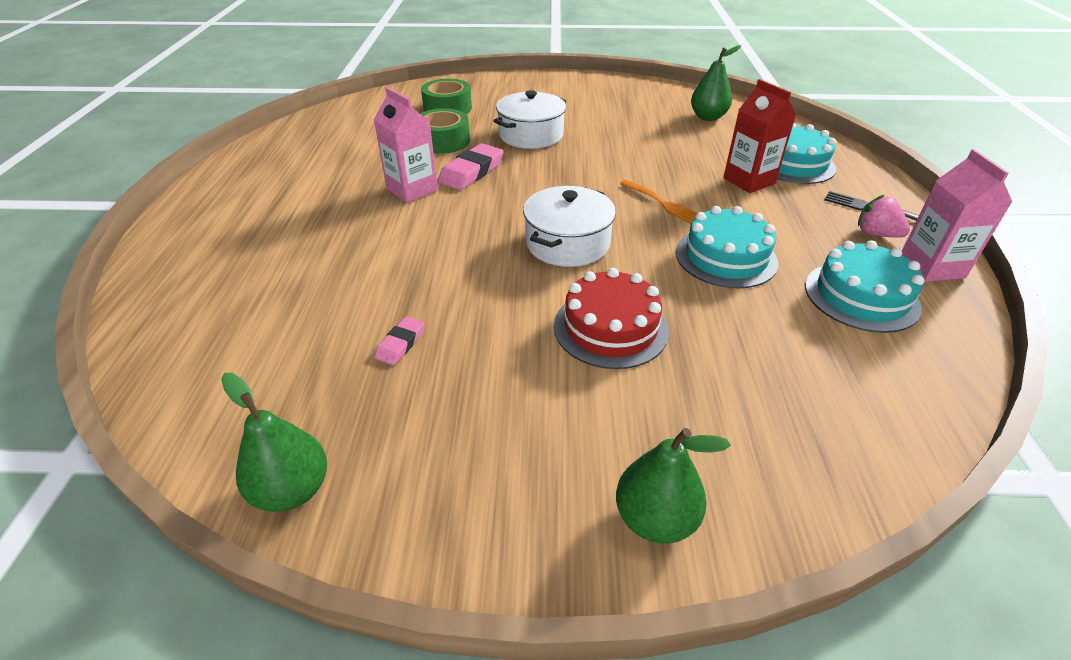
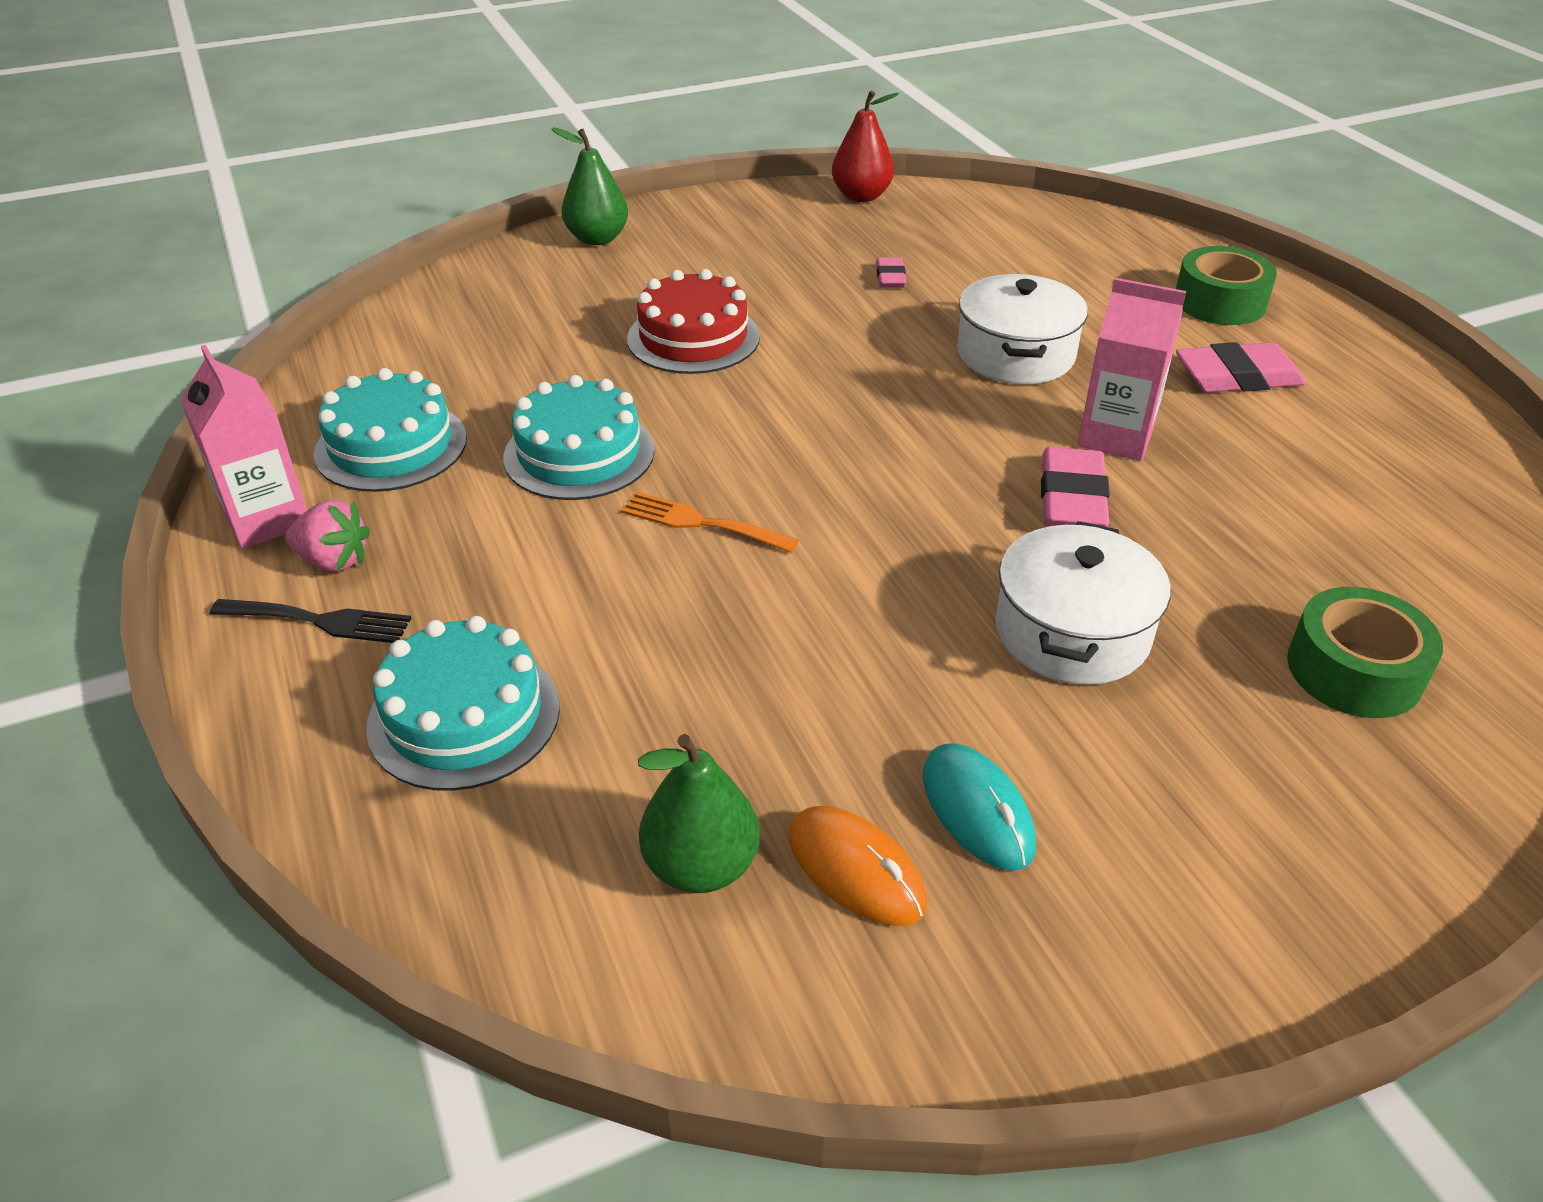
camera: 155 degrees right, 0 degrees up
green pear [221,373,327,512] -> red pear [832,91,899,202]
green tape [420,108,470,154] -> green tape moved to [1176,246,1277,325]
white pot [523,186,616,267] -> white pot moved to [957,274,1088,384]
red carton [723,79,796,193] -> none
none -> orange mouse [788,806,927,926]
none -> turquoise mouse [923,743,1036,871]
none -> pink eraser [1176,342,1306,393]

